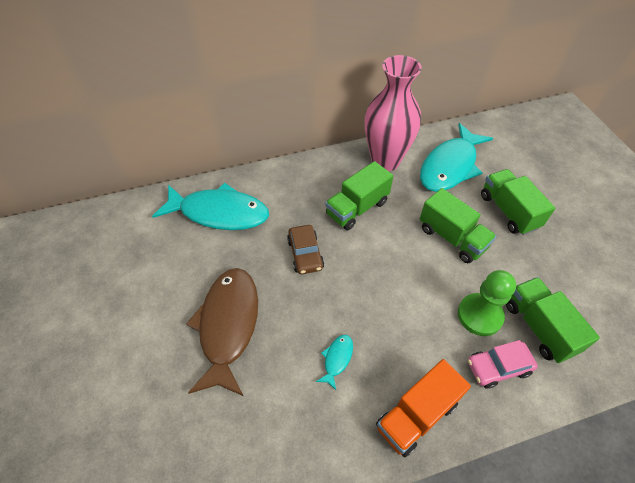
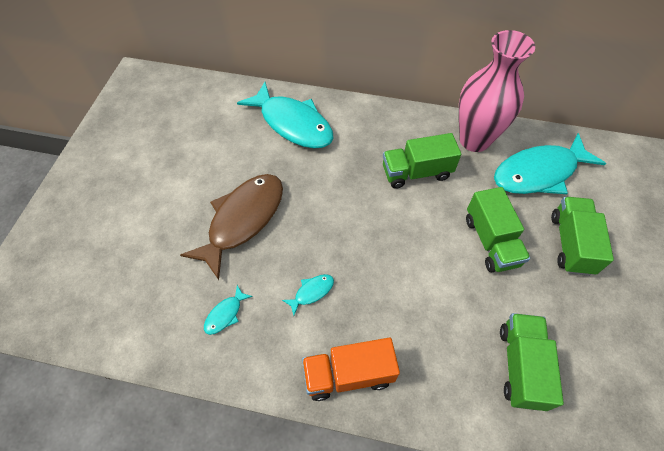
camera: 30 degrees right, 5 degrees up
brown car [287,225,324,274] -> none
green pawn [458,270,516,336] -> none
pink car [468,340,538,388] -> none
none -> turquoise fish [204,285,253,335]

